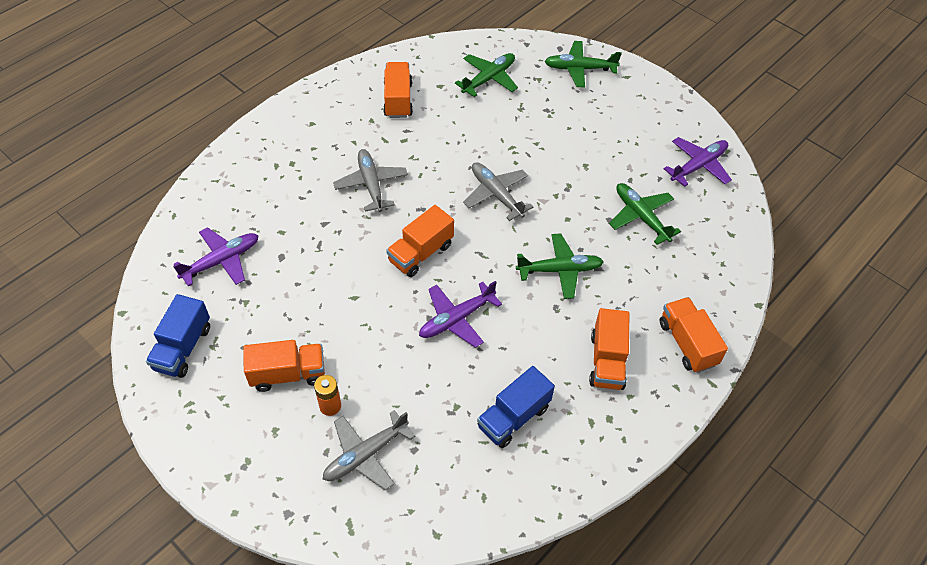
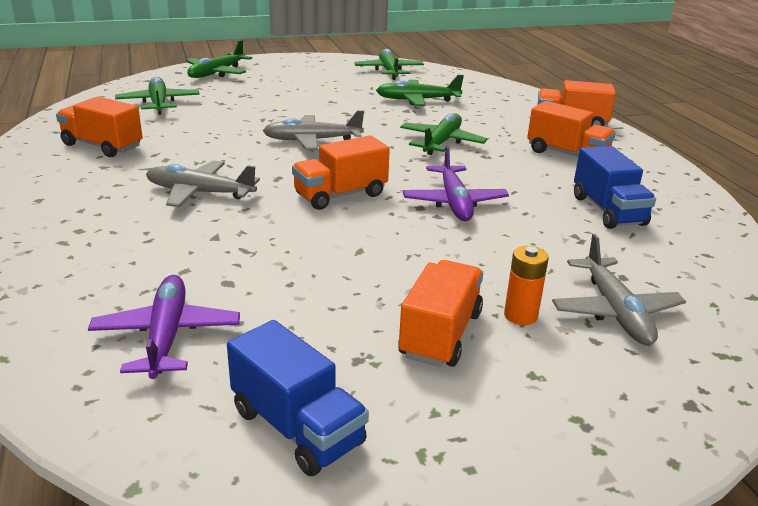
camera: 60 degrees left, 25 degrees down
orange truck [386,205,454,277] -> orange truck turned 75 degrees clockwise [292,135,390,210]
purple plane [664,137,732,187] -> green plane [354,49,424,80]

